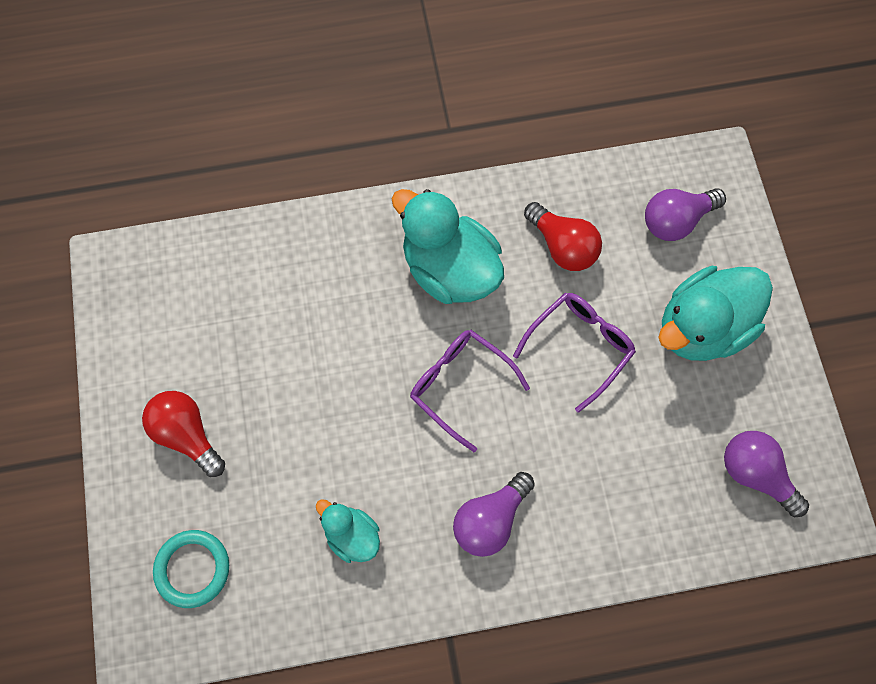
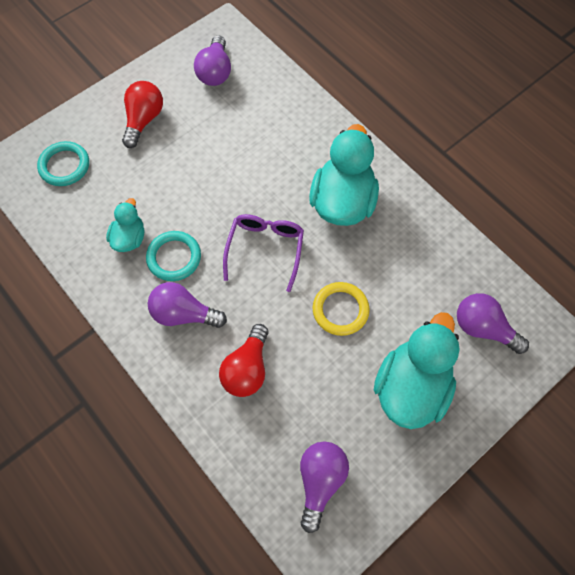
camera: 60 degrees right, 5 degrees down
purple glasses [513,293,636,413] -> yellow ring [313,282,370,336]
red light bulb [524,202,602,271] -> red light bulb moved to [219,324,268,397]
turquoise duck [658,266,773,361] -> turquoise duck turned 90 degrees clockwise [374,312,460,429]
none -> turquoise ring [146,231,201,281]
none -> purple light bulb [194,35,231,86]

